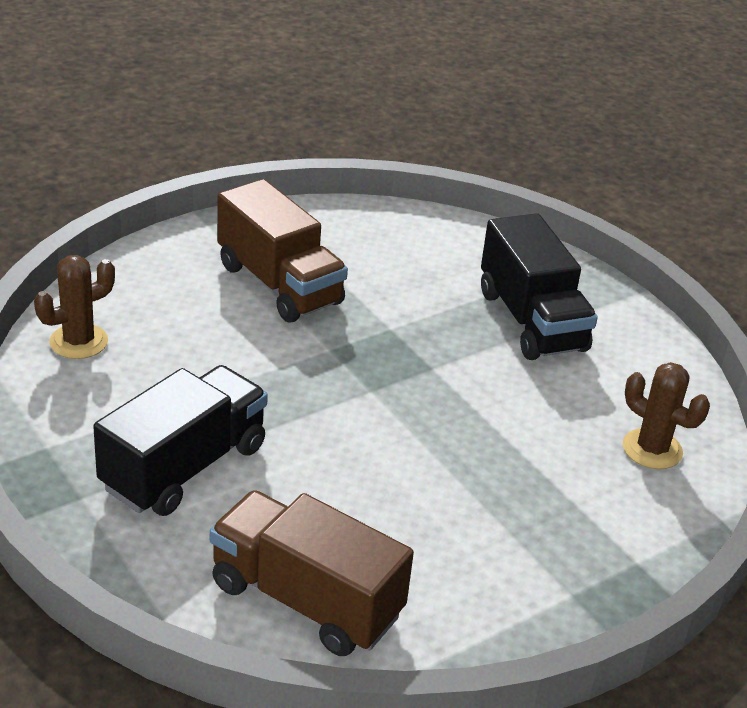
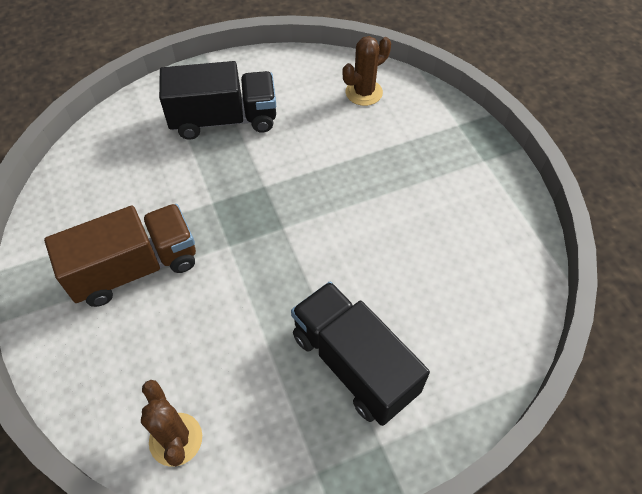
camera: 75 degrees left, 20 degrees up
brown truck [210,490,414,656] -> none

